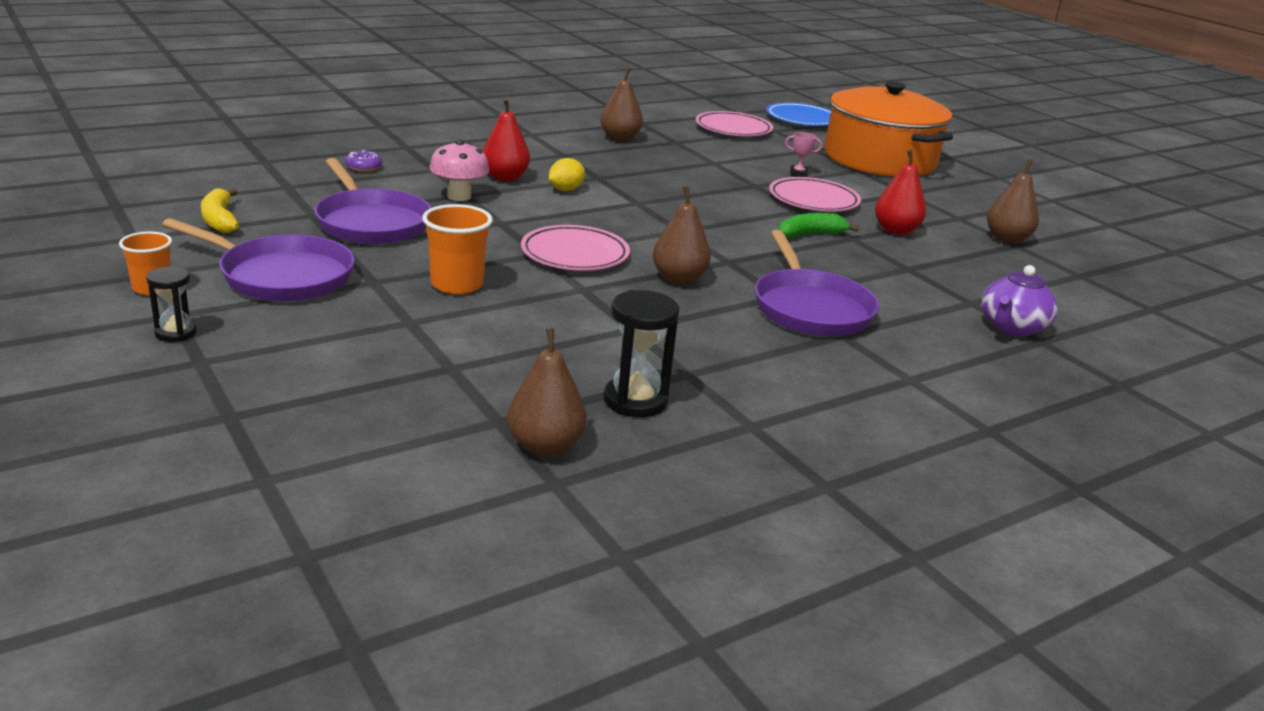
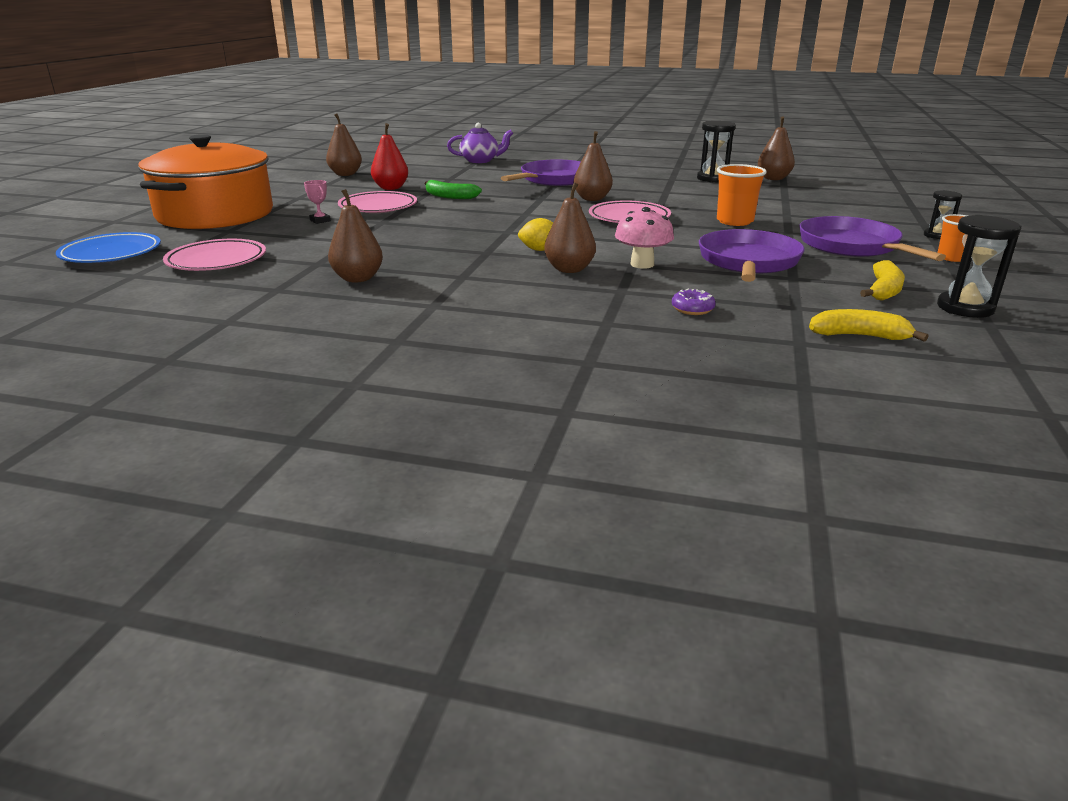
camera: 130 degrees left, 0 degrees up
red pear [483,98,530,181] -> brown pear [544,182,596,273]
none -> yellow banana [809,309,929,342]
none -> black hourglass [937,215,1022,318]

